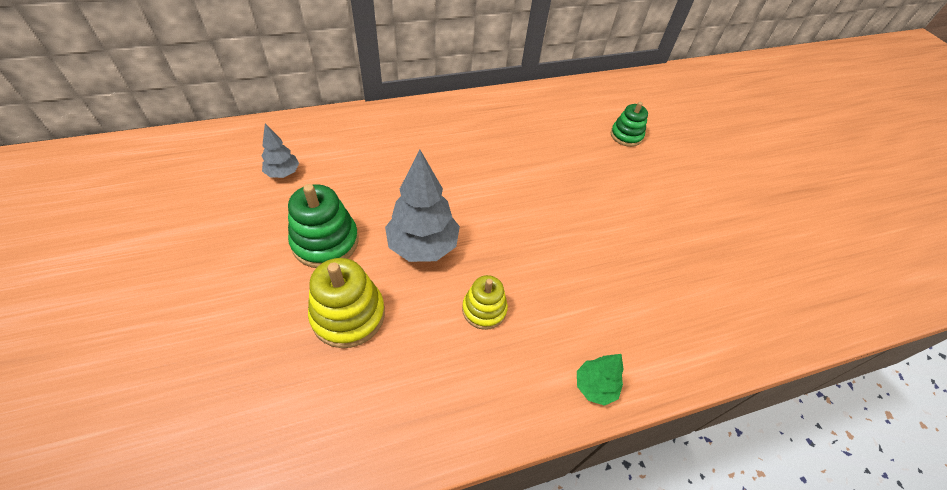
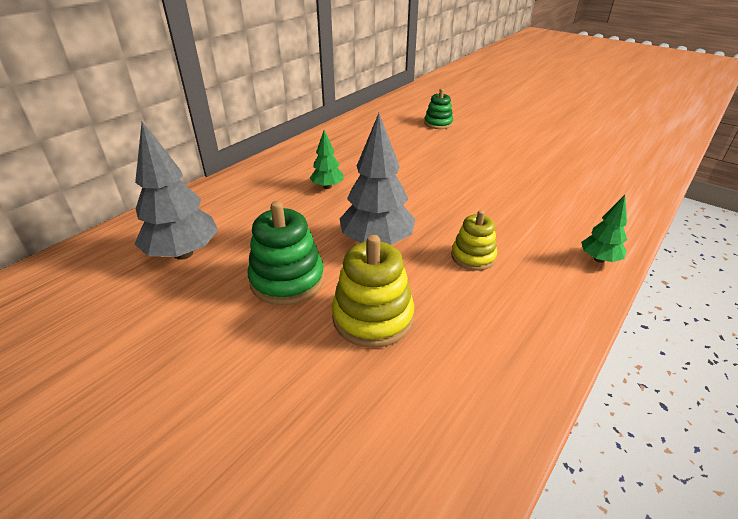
camera: 30 degrees left, 15 degrees down
grey tree [262,123,299,178] -> grey tree [134,122,218,260], size x1.86
none -> green tree [310,130,343,189]

